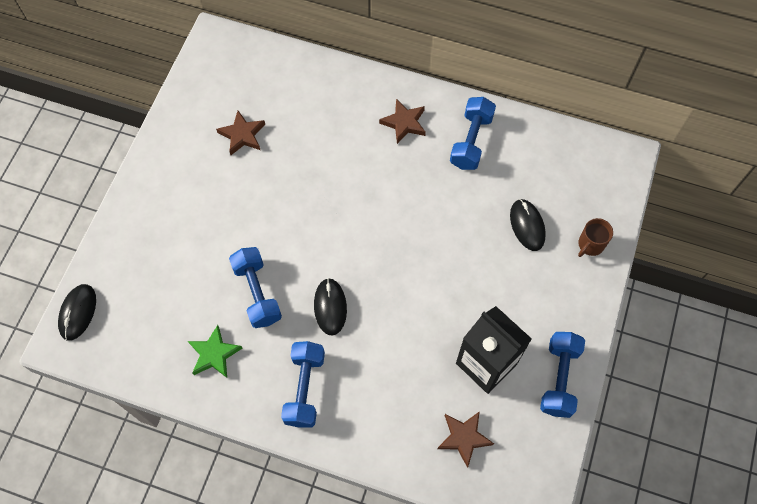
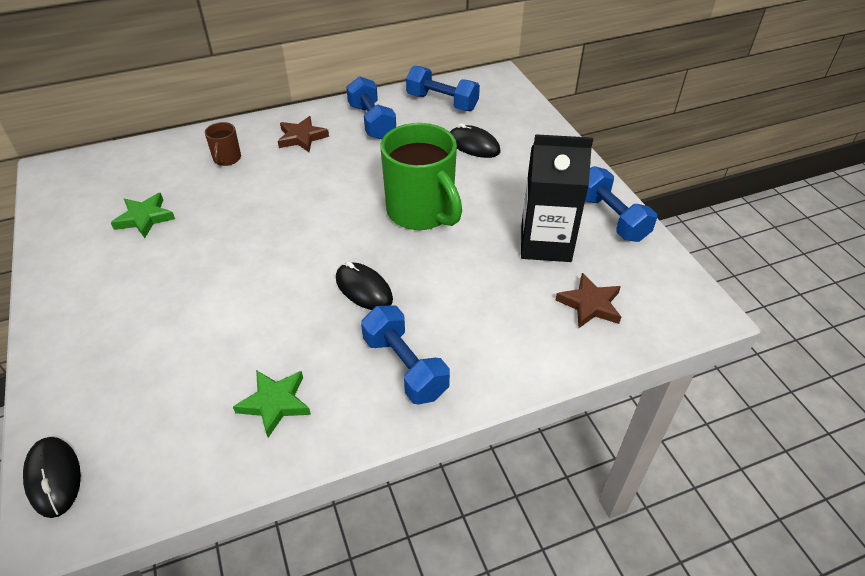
camera: 40 degrees left, 20 degrees down
brown star [216,111,265,155] -> green star [111,193,175,238]
blue dumbbell [229,247,282,328] -> blue dumbbell moved to [406,65,480,111]
brown mug [578,218,613,257] -> brown mug moved to [205,122,241,166]
none -> green mug [380,123,462,230]

